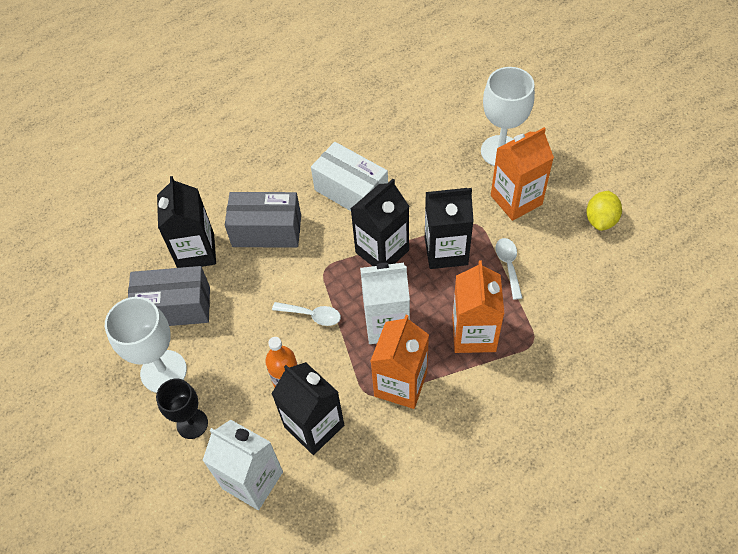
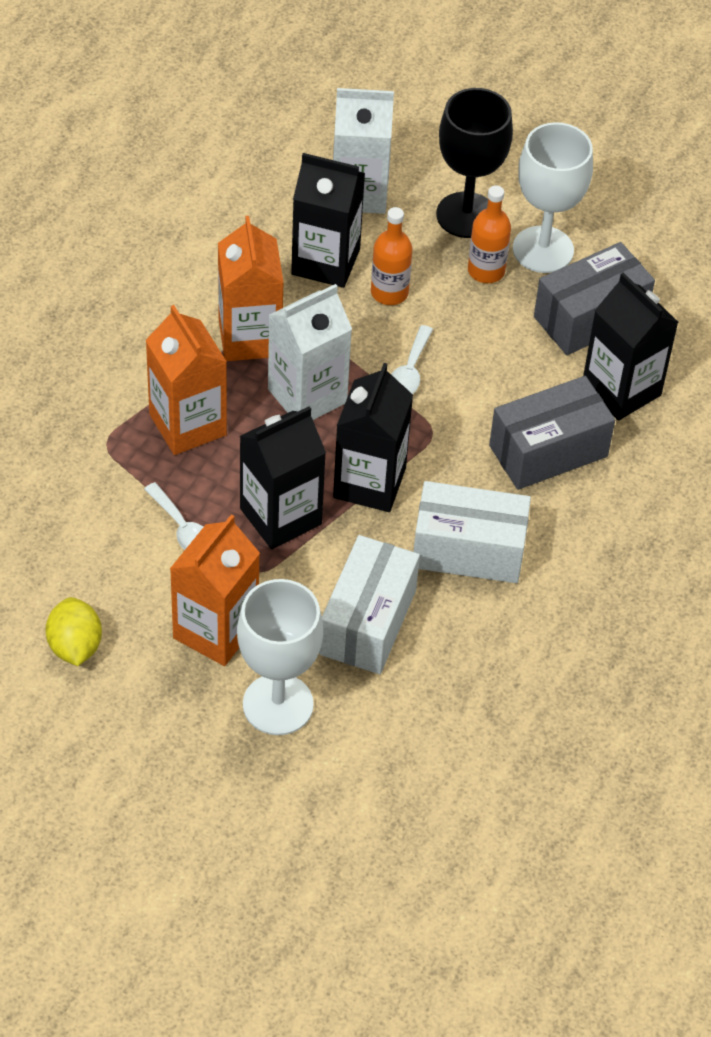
camera: 145 degrees right, 5 degrees down
black goblet [156,379,208,439] -> black goblet [436,88,513,238], size x1.52
white spoon [272,302,341,326] -> white spoon turned 60 degrees counterclockwise [391,325,433,394]
none -> white box [319,535,420,674]
none -> orange bottle [468,185,511,283]

